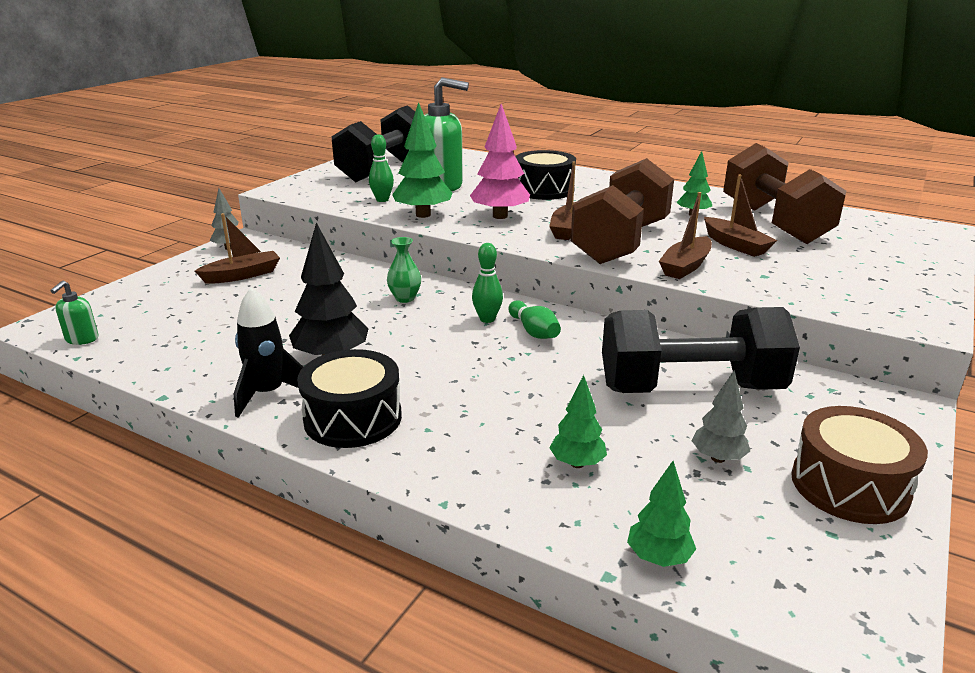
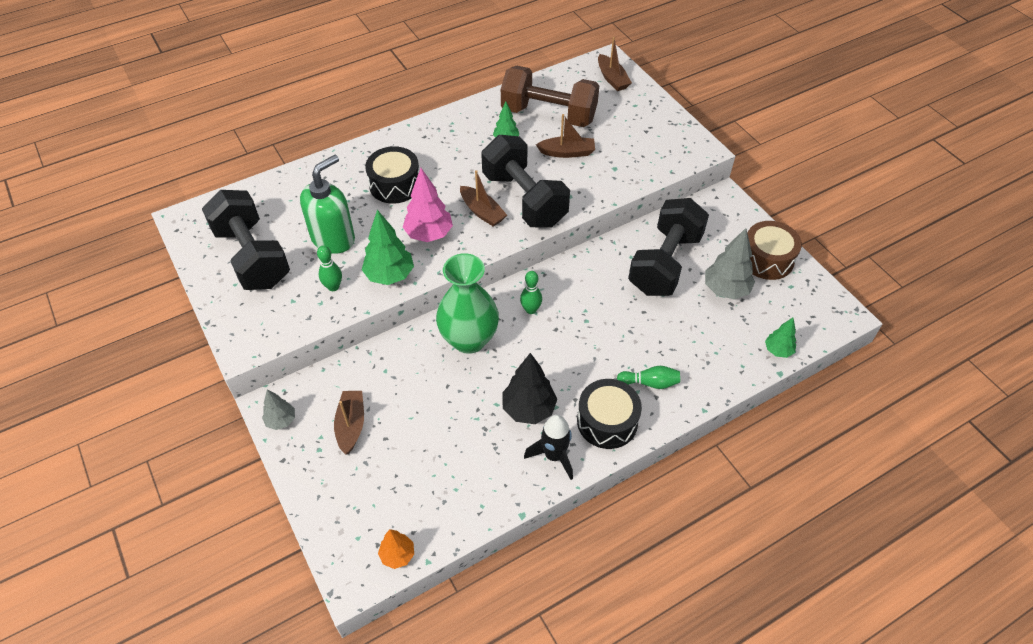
camera: 60 degrees left, 25 degrees up
green soap dispenser [50,281,98,345] -> orange tree [378,529,414,569]
green vase [387,237,421,303] -> green vase [436,253,499,354], size x2.31
green bowling pin [509,300,561,339] -> green bowling pin moved to [617,366,680,389]
green tree [550,375,607,468] -> none
brown dumbbell [571,158,674,264] -> black dumbbell [481,135,570,227]
brown boat [659,192,712,279] -> brown boat moved to [598,37,632,91]
grey tree [692,371,750,463] -> grey tree [705,228,755,300], size x1.70

